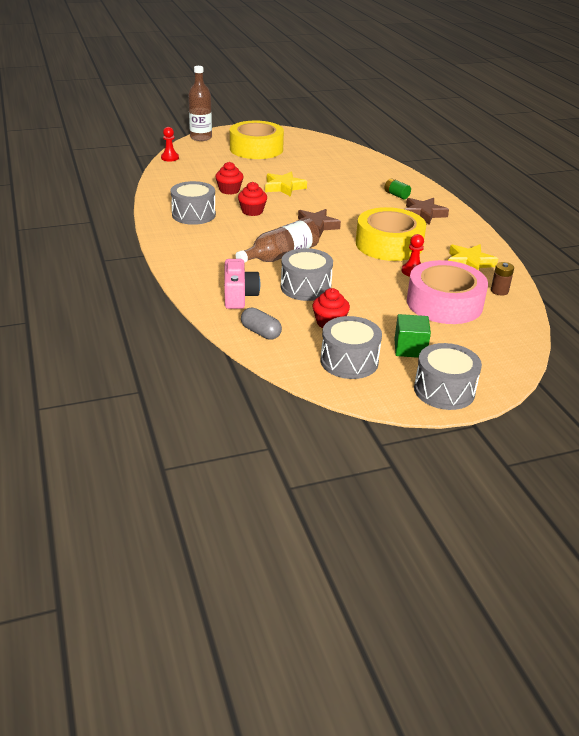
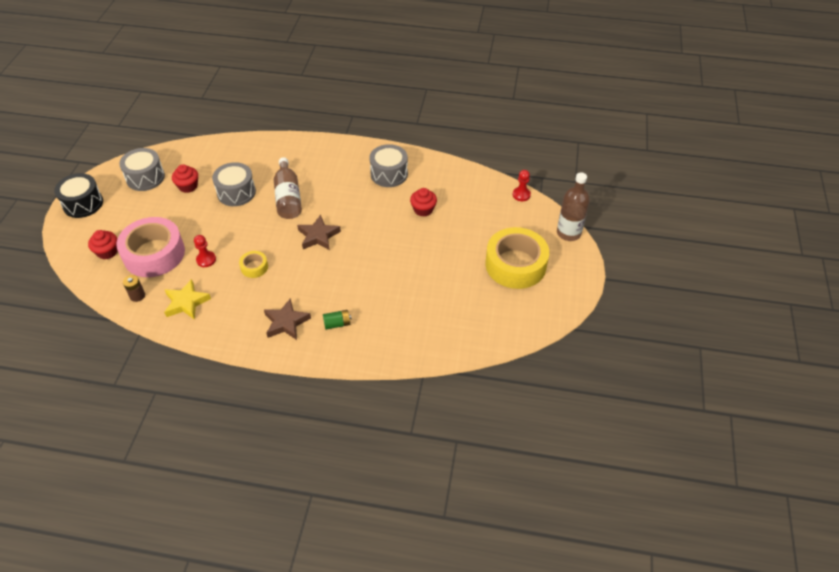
camera: 120 degrees right, 15 degrees up
pink camera [224,259,260,309] -> none
red cupcake [238,182,267,216] -> red cupcake moved to [88,230,118,259]
grey capsule [241,308,282,340] -> none
yellow star [265,171,307,197] -> none
yellow tape [356,207,426,261] -> yellow tape [239,251,268,278], size x0.44
green cube [394,314,431,358] -> none
grey drum [414,343,482,410] -> black drum [54,173,103,218]

